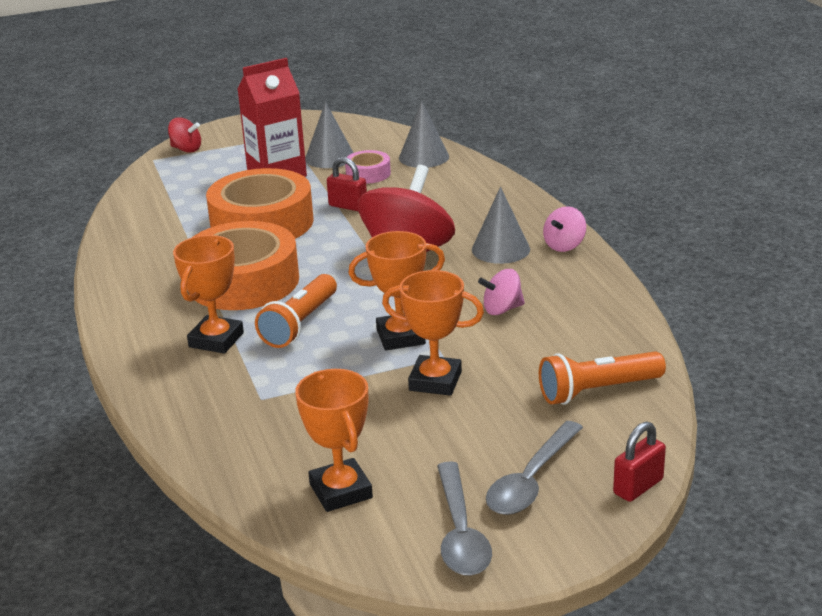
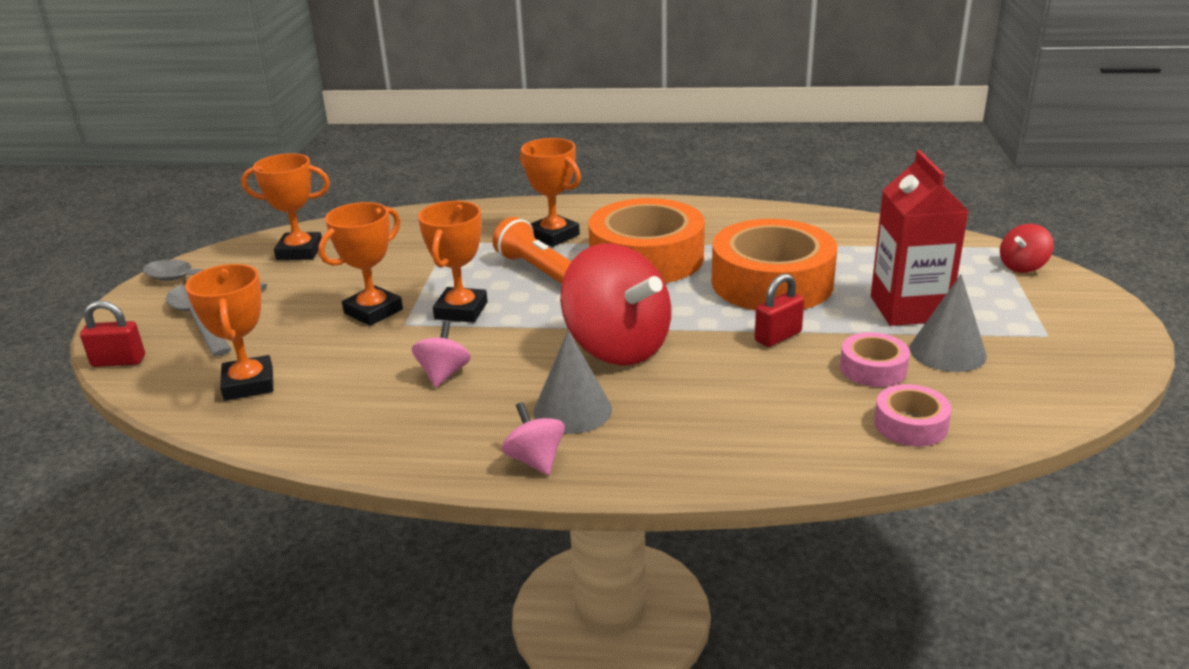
camera: 115 degrees right, 0 degrees up
grey cone [399,101,449,168] -> pink tape [874,384,952,446]
orange flashlight [539,351,666,405] -> orange trophy [185,264,273,401]
red padlock [613,422,666,502] -> red padlock turned 75 degrees counterclockwise [80,300,145,367]

